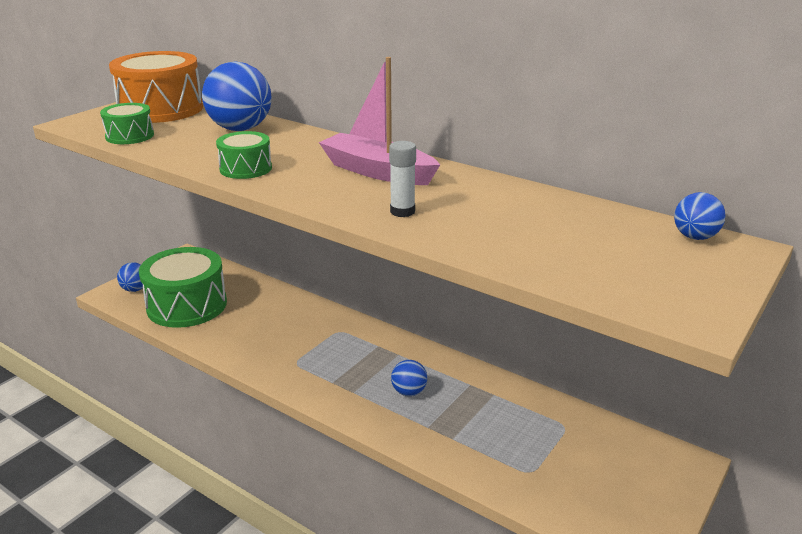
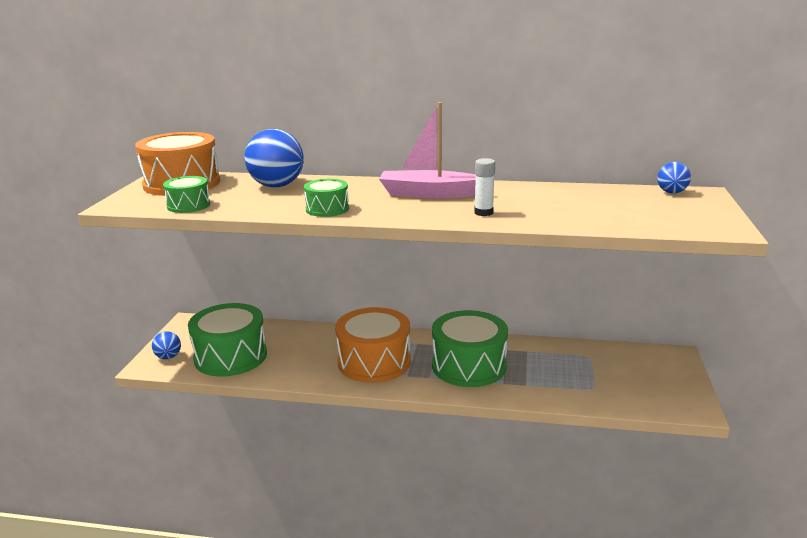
camera: 25 degrees left, 5 degrees down
blue ball [391,360,427,396] -> green drum [432,310,508,387]
none -> orange drum [335,307,411,383]

